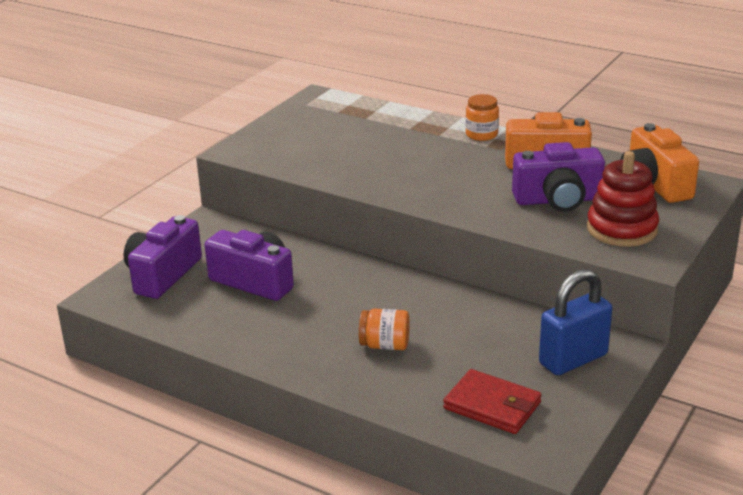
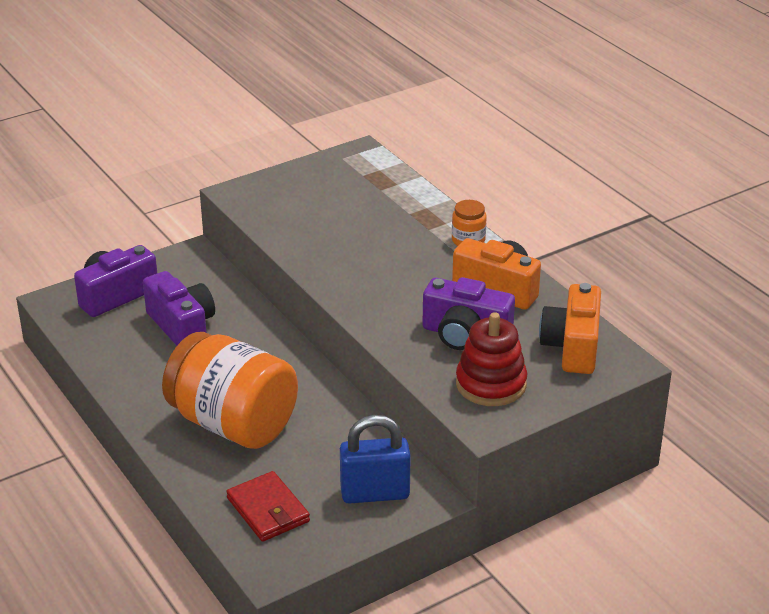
camera: 25 degrees right, 5 degrees up
orange jar [359,308,410,350] -> orange jar [162,332,298,449], size x2.47

